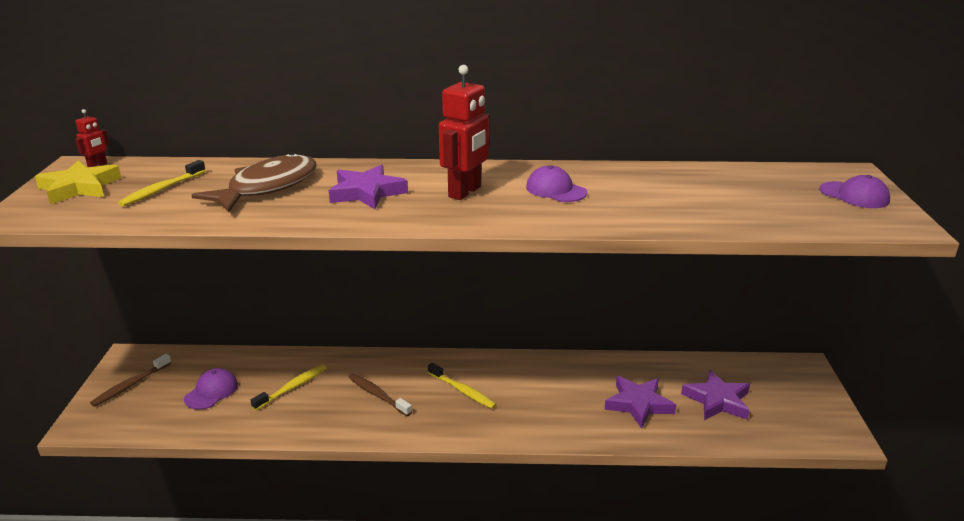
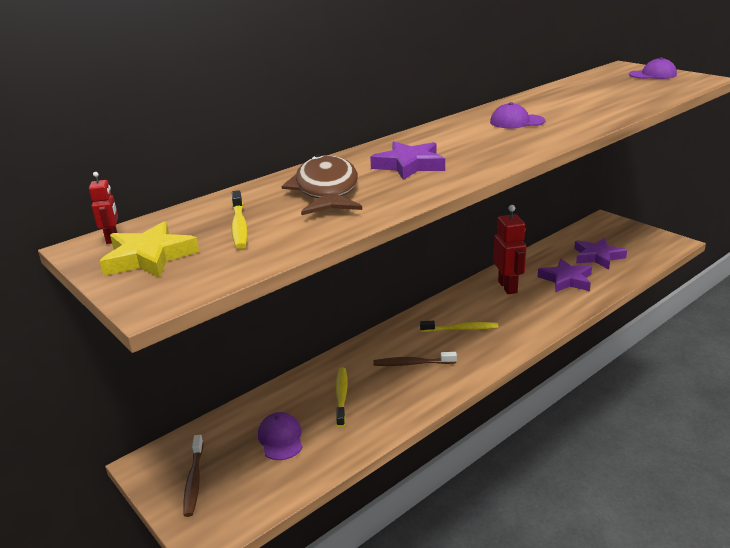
camera: 40 degrees left, 0 degrees up
red robot [439,65,489,200] -> red robot moved to [493,205,526,294]

